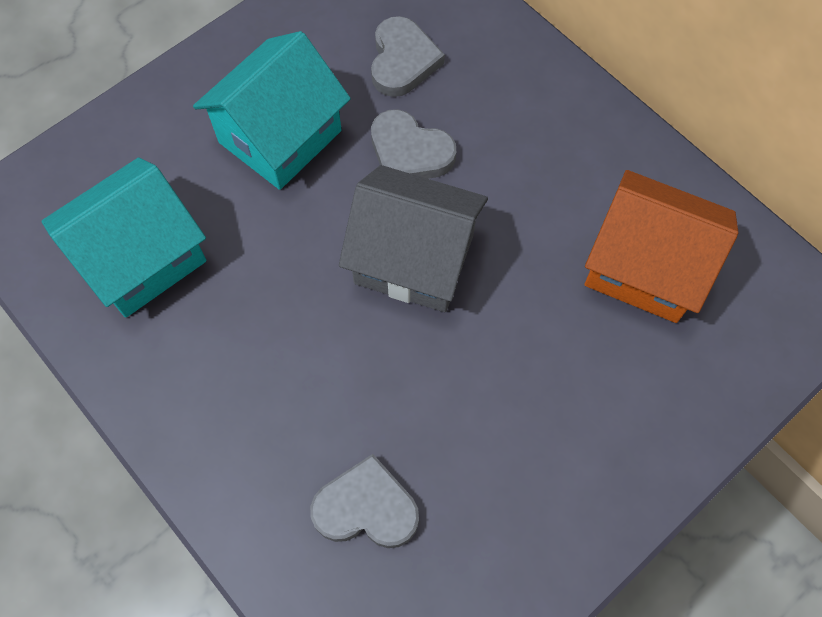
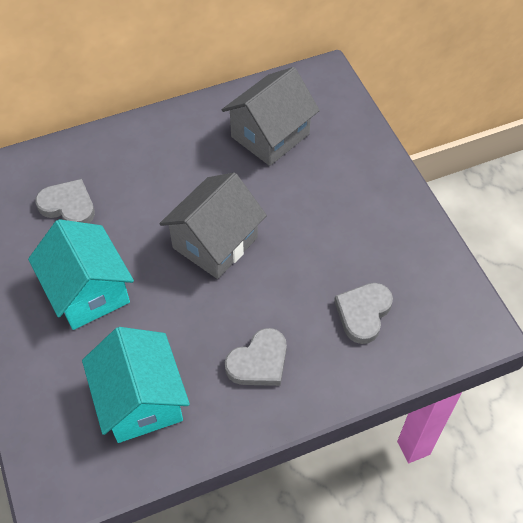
camera: 70 degrees left, 10 degrees down
grey heart [371,109,456,179] -> grey heart moved to [225,328,287,386]
orange house [585,170,739,323] -> grey house [222,67,320,166]

